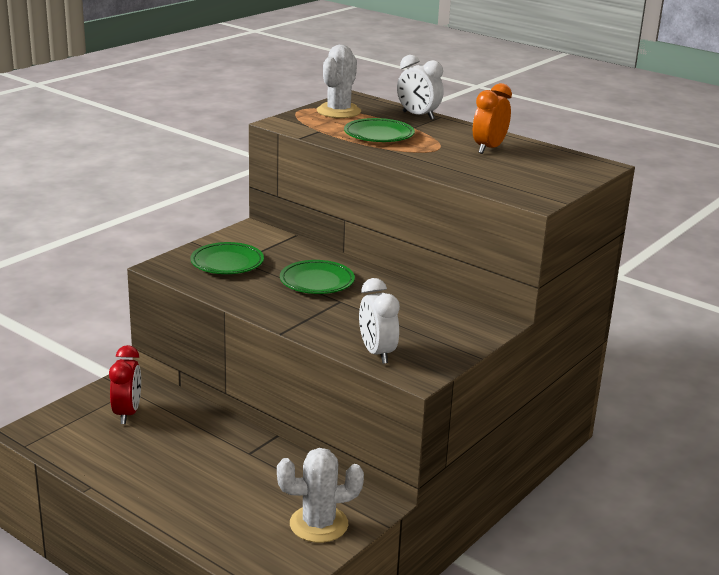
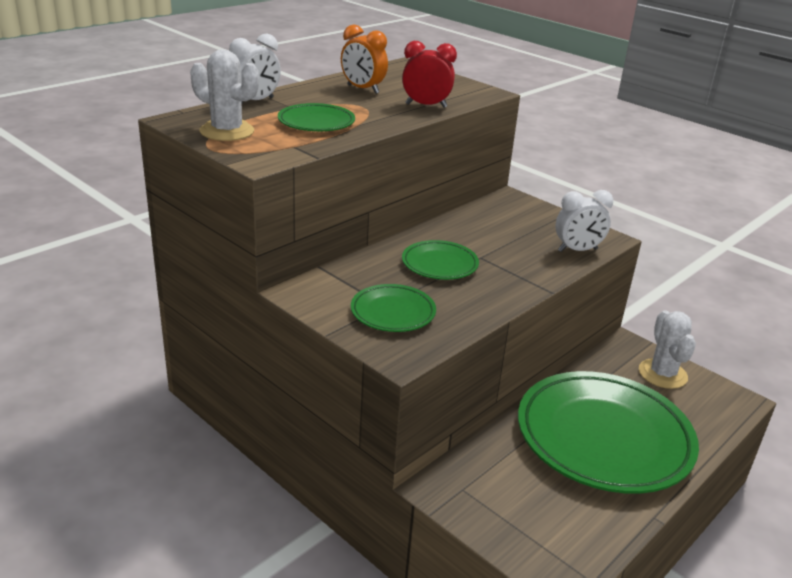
camera: 85 degrees left, 5 degrees up
red clock [109,345,141,424] -> red clock moved to [402,41,457,108]
none -> green plate [518,371,699,494]

